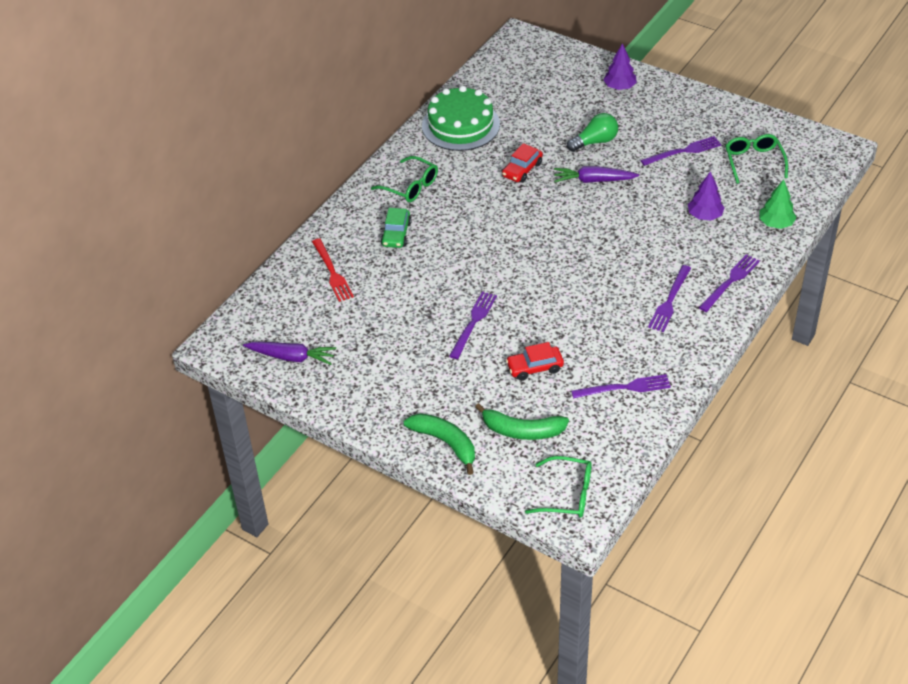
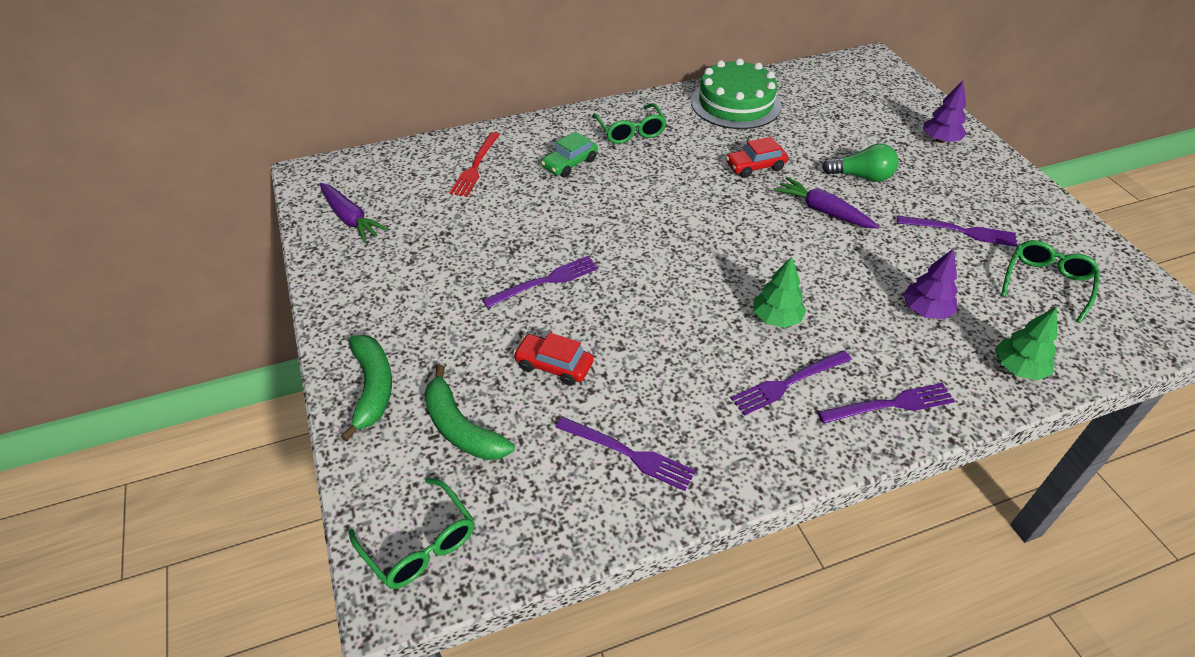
camera: 35 degrees right, 0 degrees up
none -> green tree [753,256,806,328]

